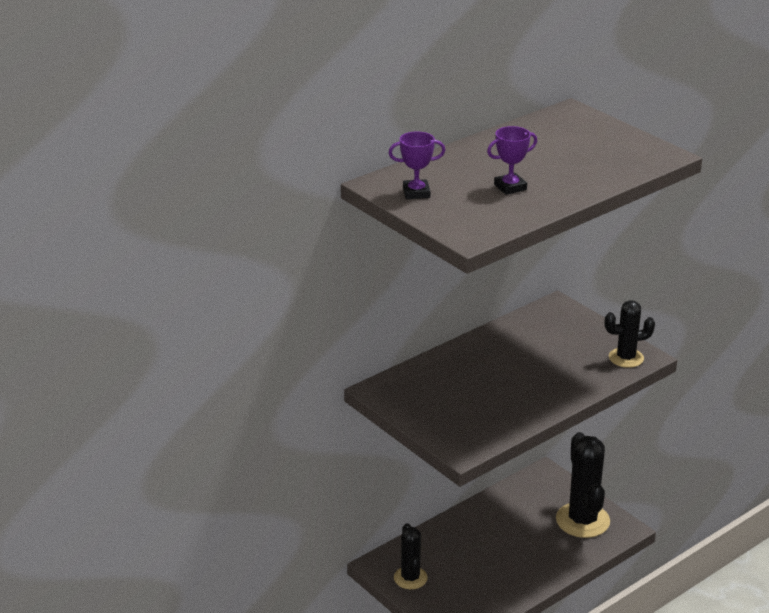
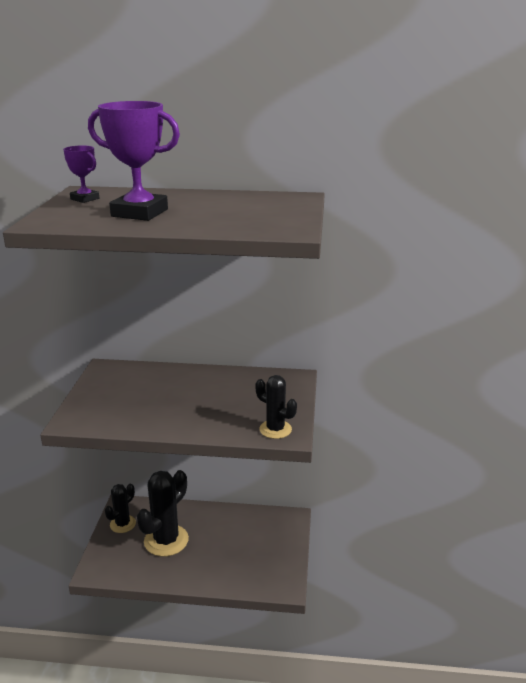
camera: 45 degrees right, 5 degrees down
purple trophy [487,126,537,195] -> purple trophy [88,101,180,221], size x1.93
black cactus [556,432,610,538] -> black cactus moved to [137,470,189,557]

